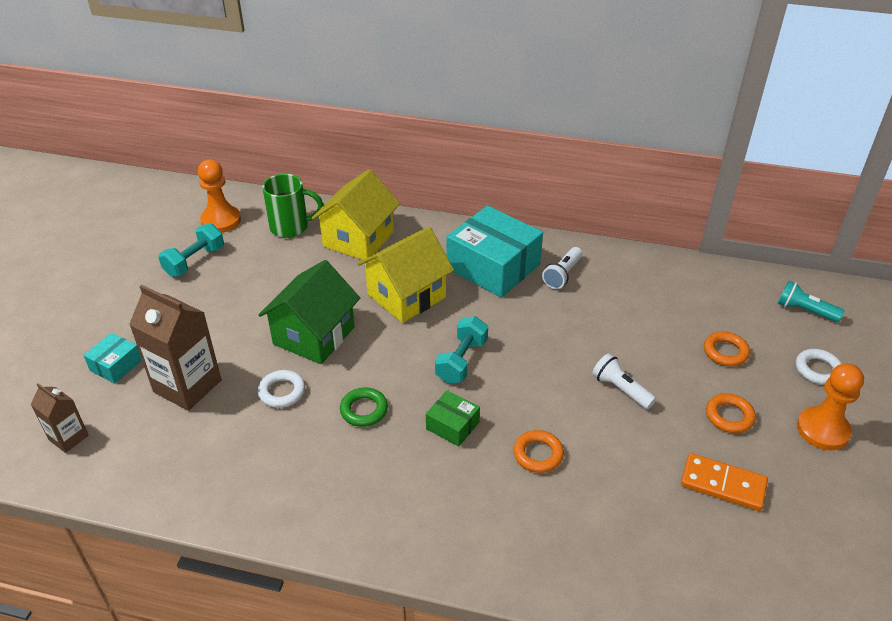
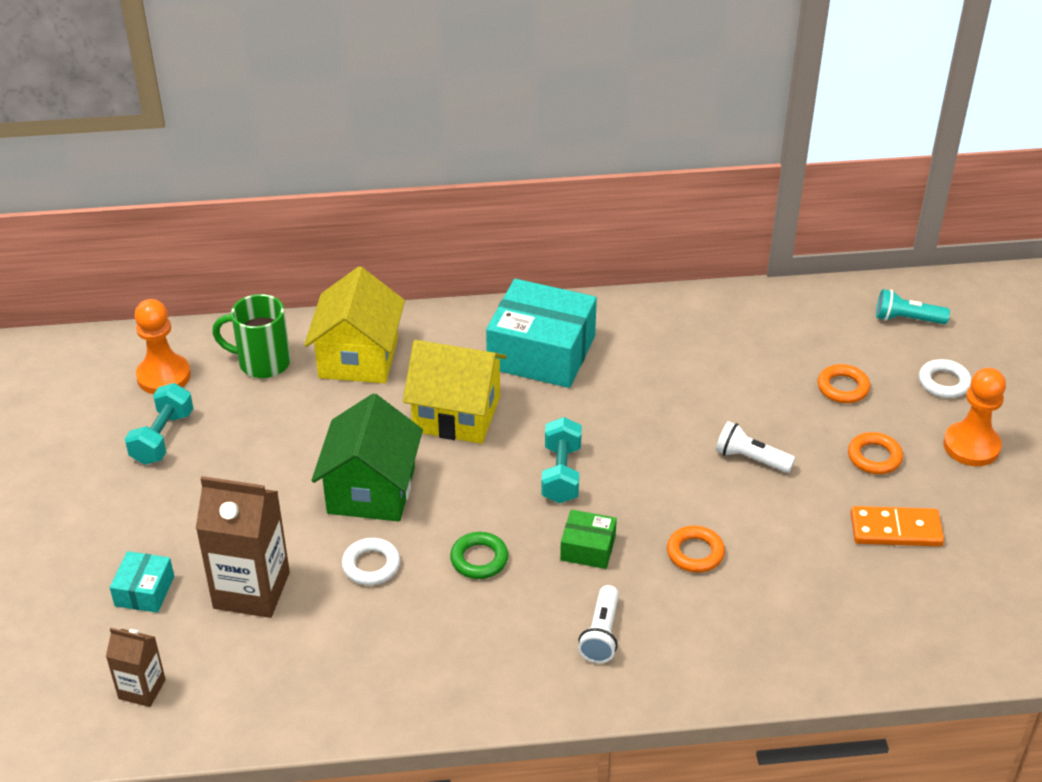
camera: 20 degrees left, 0 degrees up
green mug [262,174,323,238] -> green mug turned 150 degrees counterclockwise [212,294,291,378]
yellow house [358,227,454,323] -> yellow house turned 75 degrees clockwise [403,340,507,444]
white flashlight [542,247,583,289] -> white flashlight moved to [578,585,619,663]

